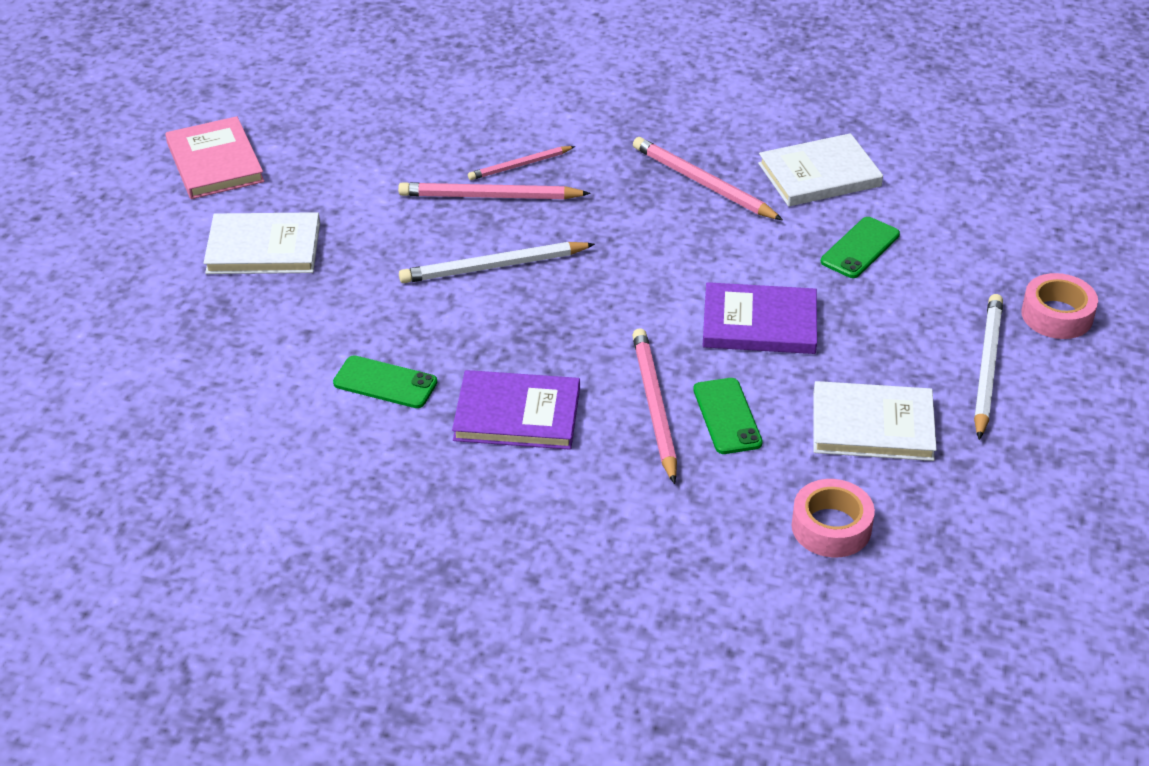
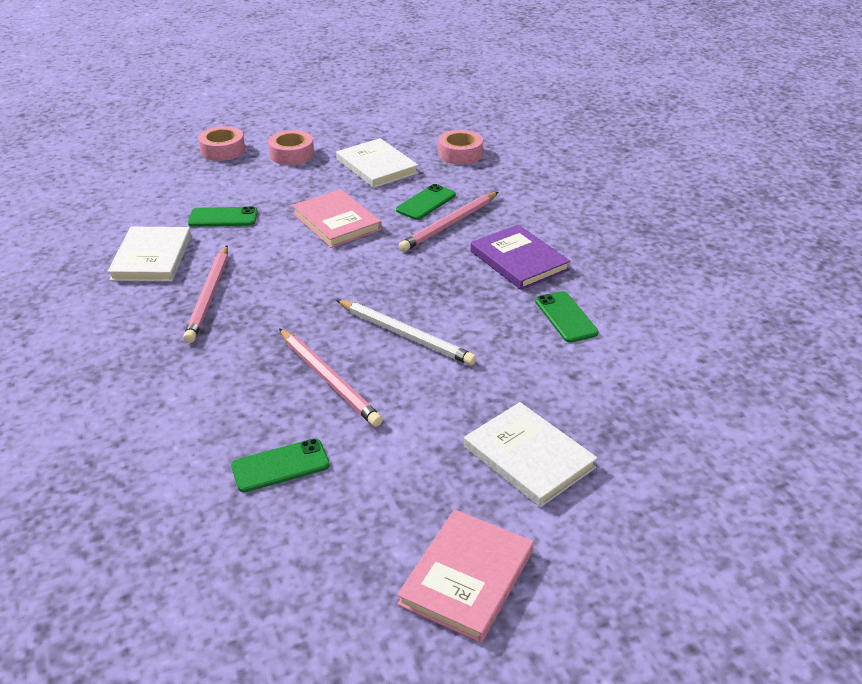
camera: 130 degrees left, 5 degrees down
pink pencil [468,146,575,180] -> none
purple book [703,282,817,354] -> pink book [292,189,382,248]
white book [758,133,883,207] -> white book turned 60 degrees clockwise [107,227,191,282]
white pencil [974,294,1003,440] -> pink tape [268,130,314,165]
none -> green phone [231,438,330,492]

